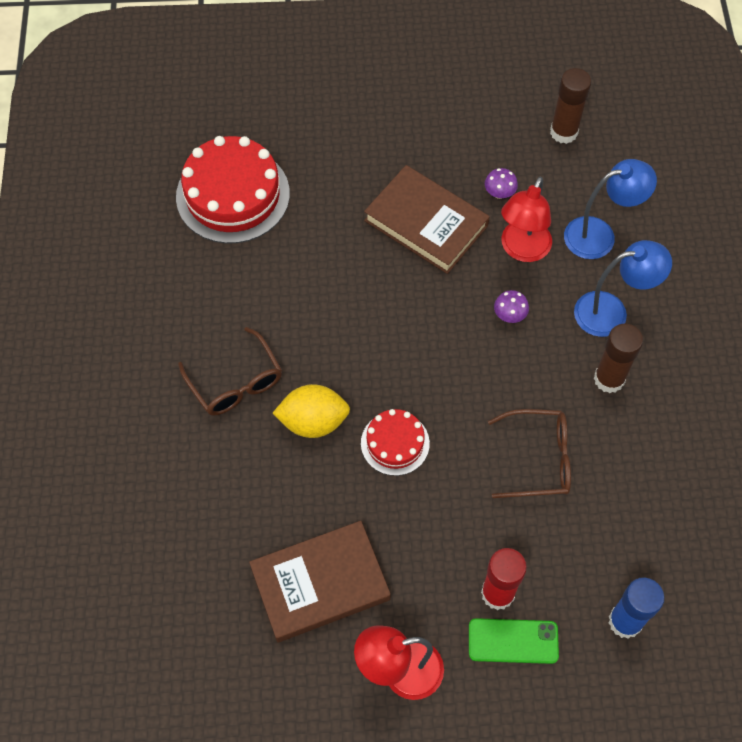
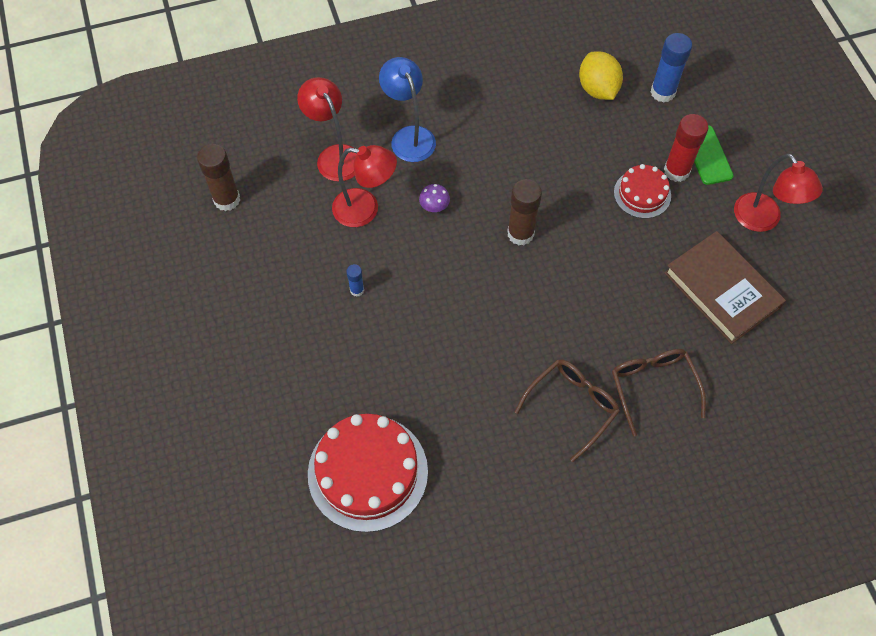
camera: 105 degrees left, 0 degrees up
yellow lemon [272,384,350,438] -> yellow lemon moved to [579,51,623,100]
red cake [361,409,430,476] -> red cake moved to [614,164,671,219]
brown book [364,165,490,274] -> blue glue stick [346,264,364,297]
purple mushroom [485,168,518,199] -> none
brown glasses [488,409,571,498] -> brown glasses moved to [612,349,706,437]
blue lamp [564,159,657,259] -> red lamp [297,77,357,182]
brown glue stick [594,324,643,393] -> brown glue stick moved to [507,179,542,245]

